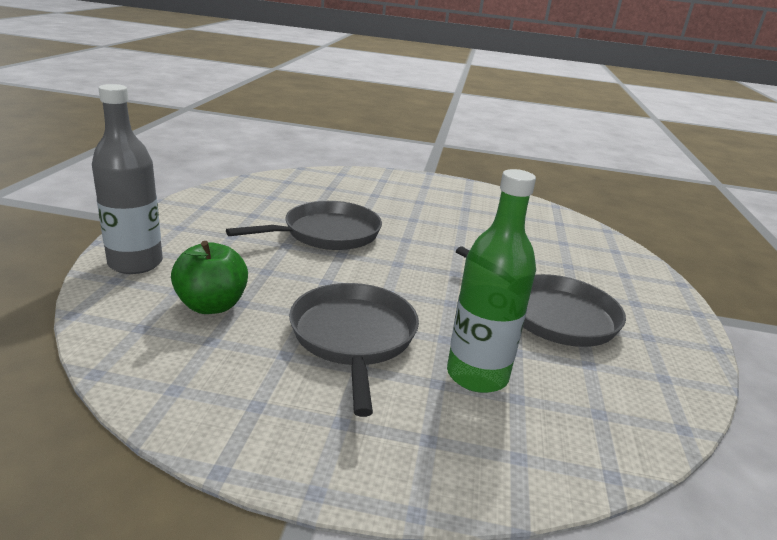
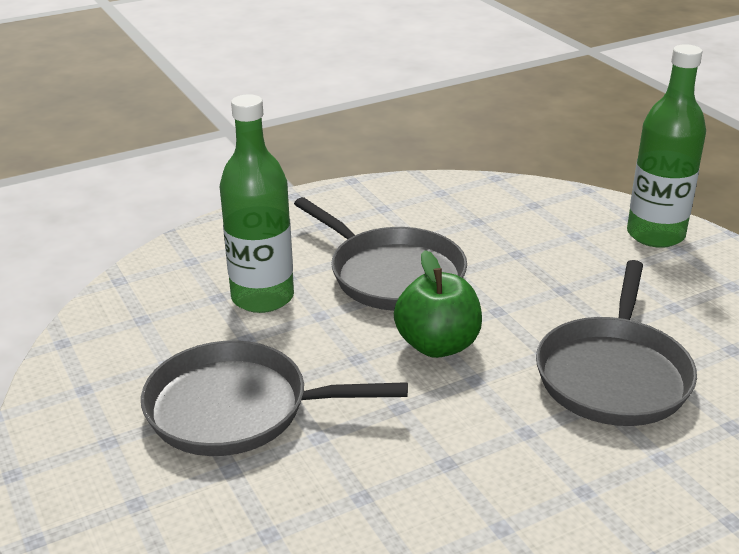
camera: 145 degrees right, 5 degrees up
grey bottle [92,84,163,274] -> green bottle [627,44,706,248]
green apple [171,241,248,314] -> green apple moved to [394,250,482,358]

